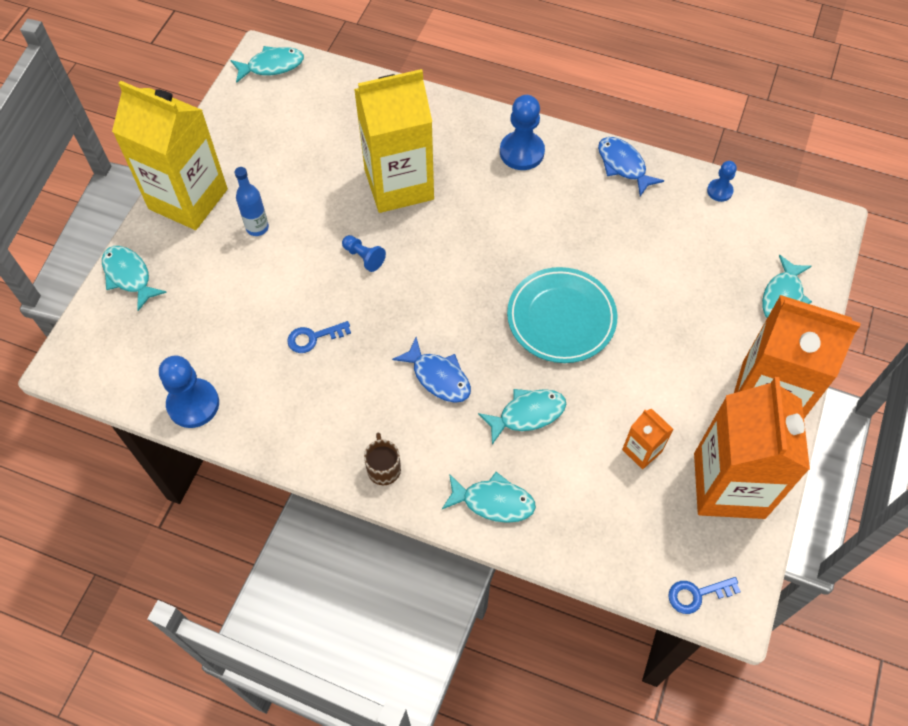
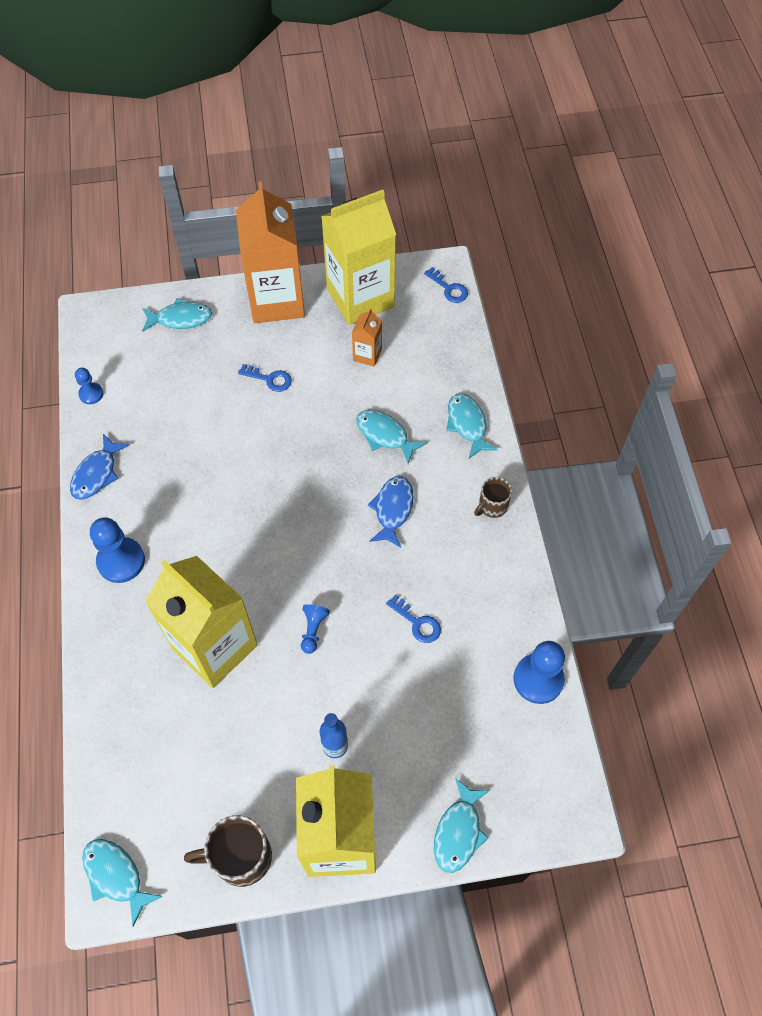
camera: 120 degrees left, 0 degrees up
turquoise plate [507,267,617,363] -> none
orange carton [694,377,810,519] -> yellow carton [321,190,396,325]
none -> brown mug [184,815,272,887]
none -> blue key [238,364,292,392]

